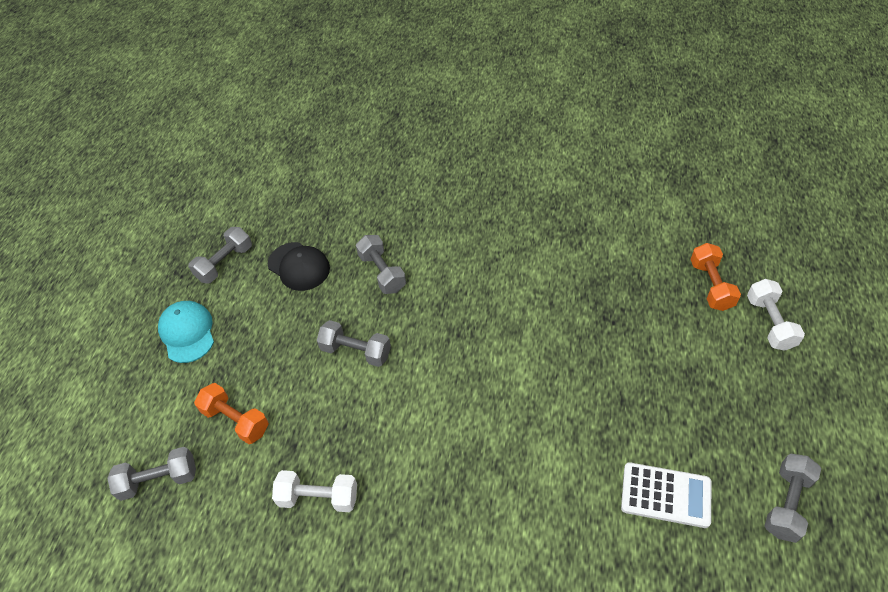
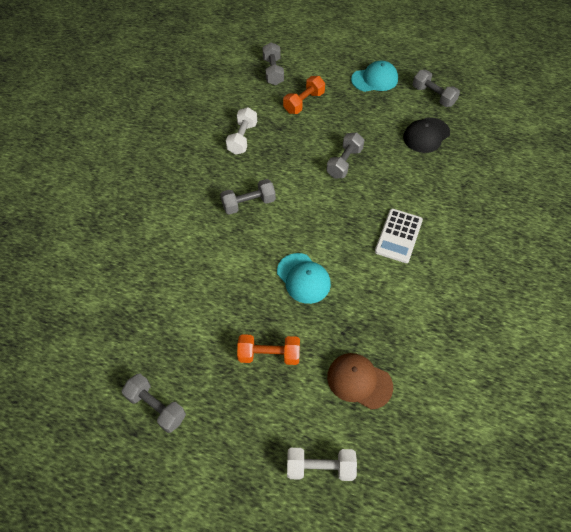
camera: 95 degrees right, 5 degrees up
grey dumbbell [356,235,406,294] -> grey dumbbell moved to [220,179,276,215]
white calculator [621,462,711,528] -> white calculator moved to [375,209,423,263]
orange dumbbell [690,243,741,311] -> orange dumbbell moved to [237,334,300,365]
none -> turquoise cap [277,253,331,304]
none -> brown cap [327,353,393,410]

